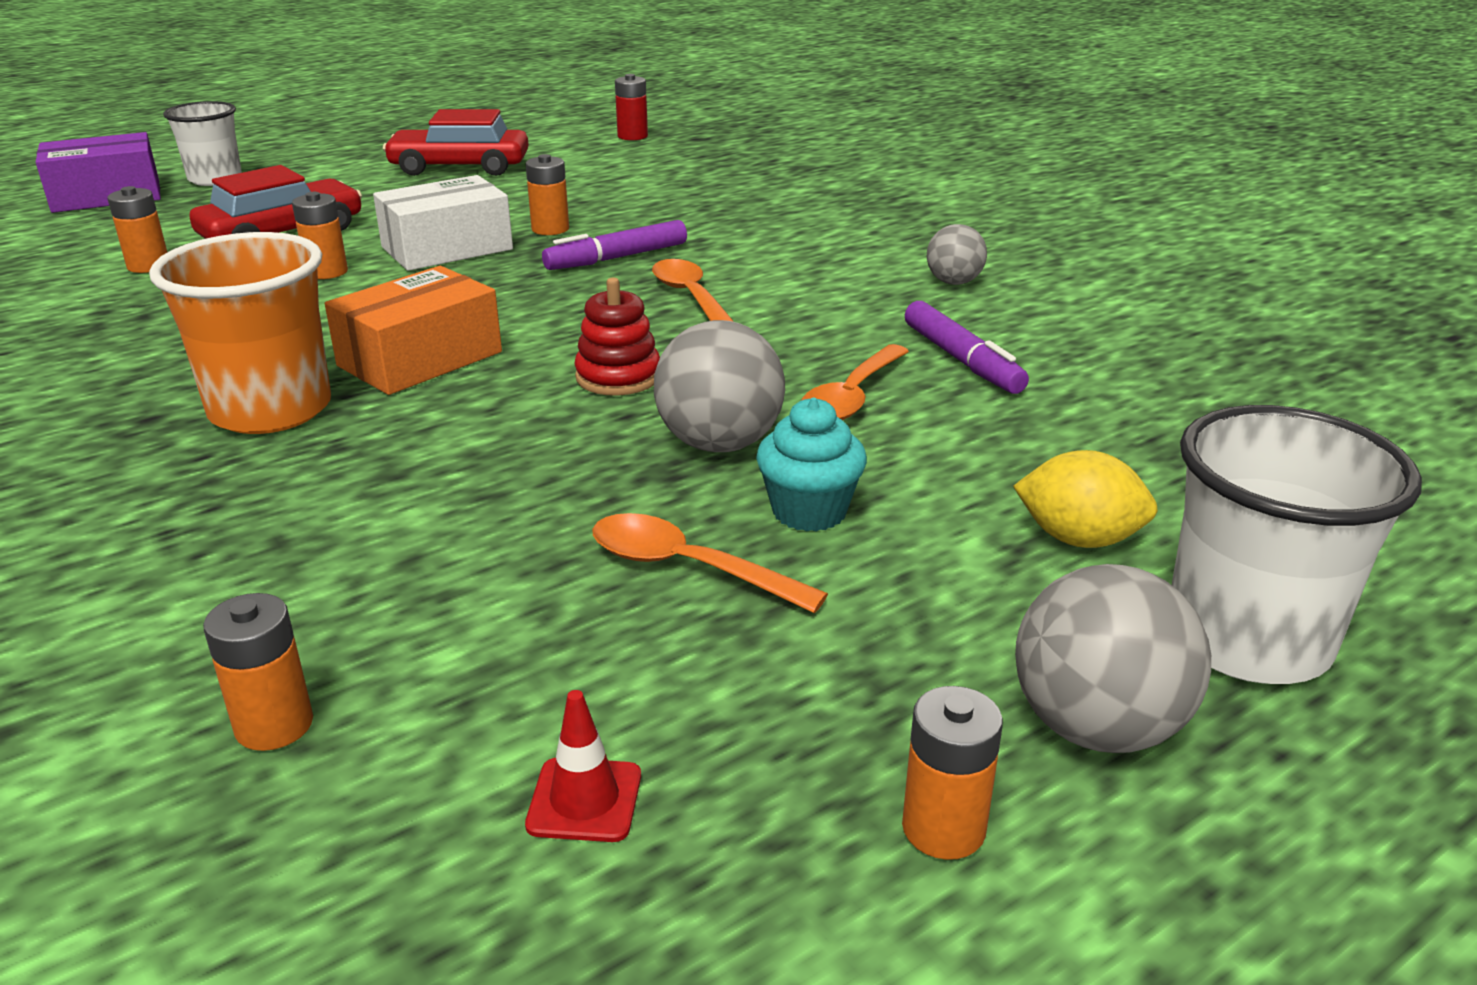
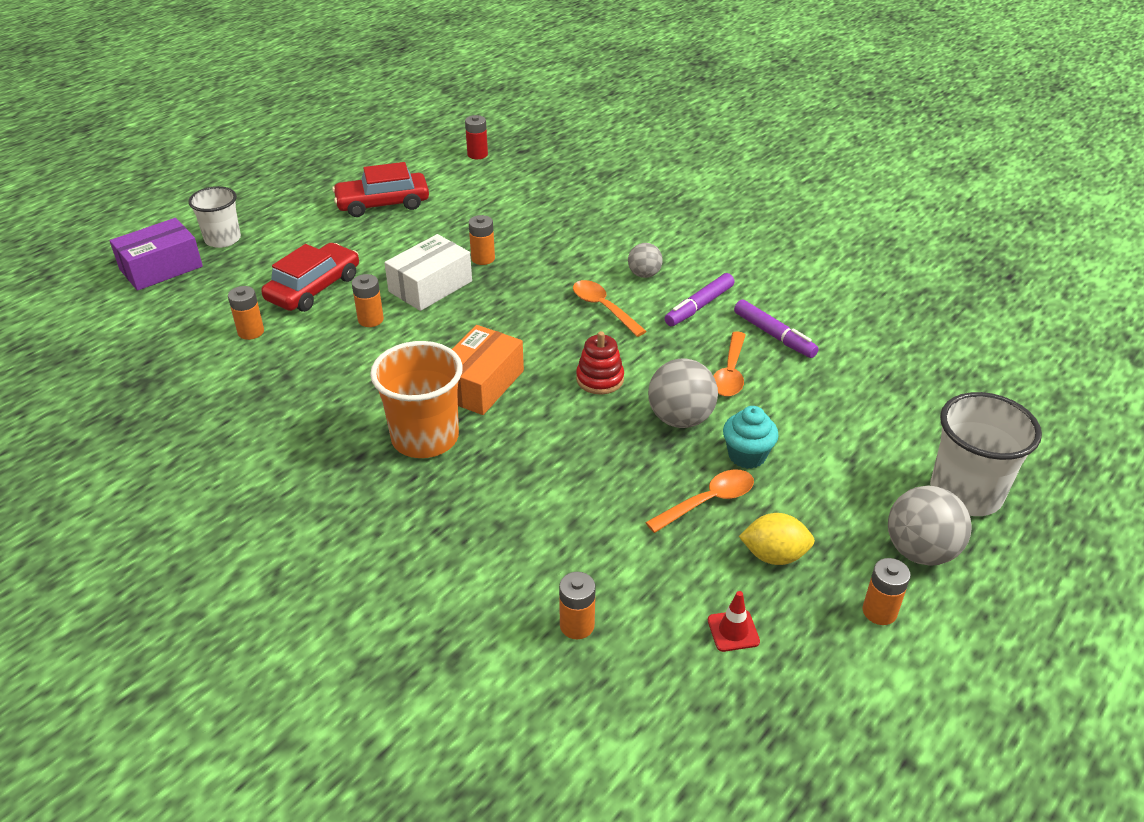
camera: 15 degrees left, 10 degrees up
purple marker [542,220,687,270] -> purple marker moved to [665,273,735,326]
orange spoon [592,513,828,613] -> orange spoon turned 135 degrees clockwise [645,469,754,533]
grey ball [927,224,987,285] -> grey ball moved to [628,243,663,278]
yellow lemon [1013,450,1158,548] -> yellow lemon moved to [739,513,815,565]

